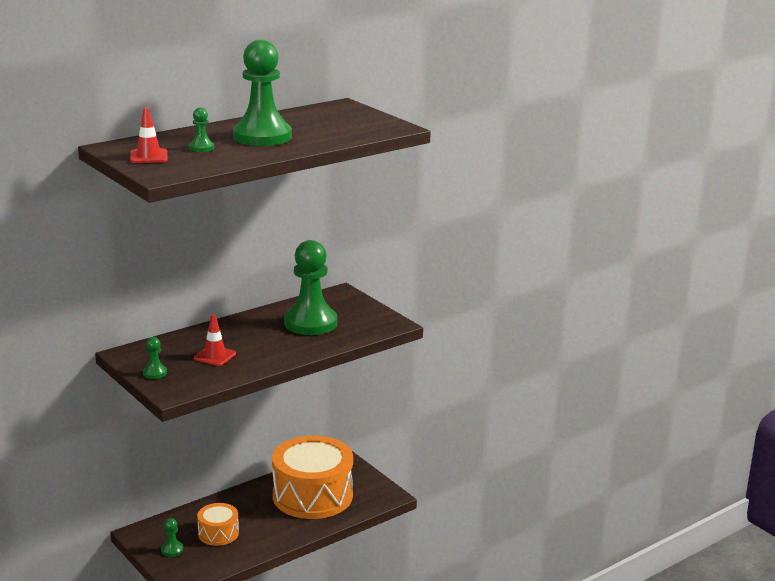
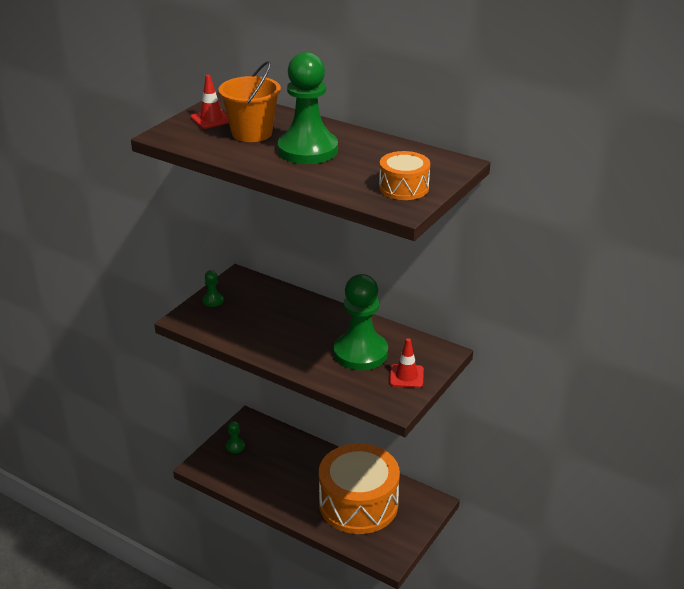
camera: 70 degrees right, 10 degrees up
green pawn [189,107,214,152] -> orange bucket [219,61,281,142]
red traffic cone [194,314,236,366] -> red traffic cone moved to [389,338,424,388]
orange drum [197,503,239,546] -> orange drum moved to [379,151,430,200]

